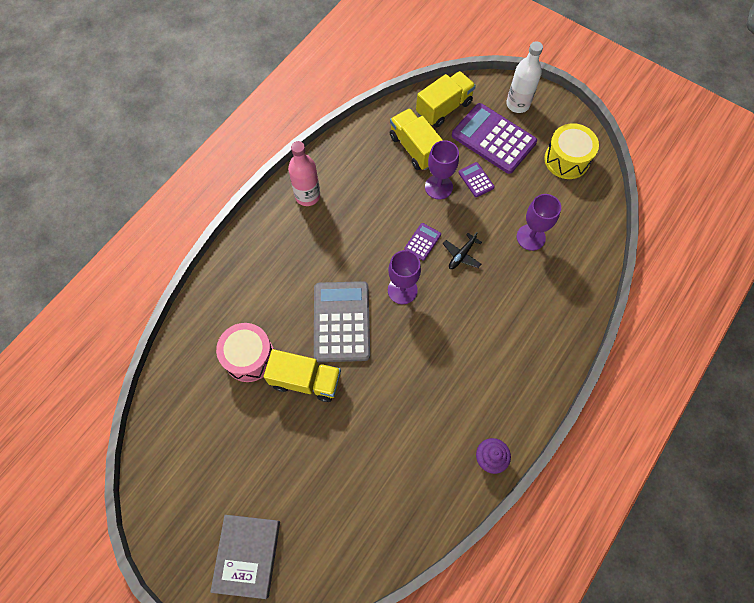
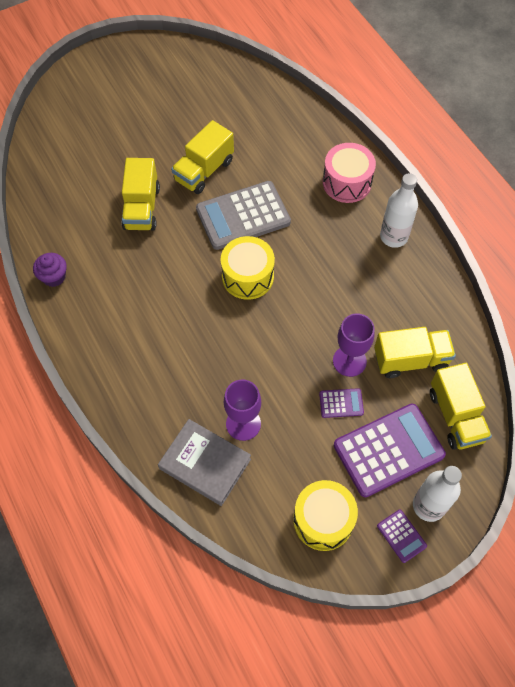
camera: 115 degrees right, 5 degrees down
grey book [210,515,280,599] -> grey book moved to [158,419,251,506]
pink drum [216,323,274,382] -> pink drum moved to [323,143,376,203]
pink bottle [288,141,320,206] -> white bottle [380,173,418,248]
grey calculator [314,281,370,362] -> grey calculator turned 135 degrees clockwise [196,181,291,250]
purple goblet [388,250,421,304] -> yellow drum [221,236,275,300]
purple calculator [404,223,441,261] -> purple calculator moved to [377,510,427,563]
black plane [443,232,482,269] -> none
none -> yellow truck [122,158,160,231]

